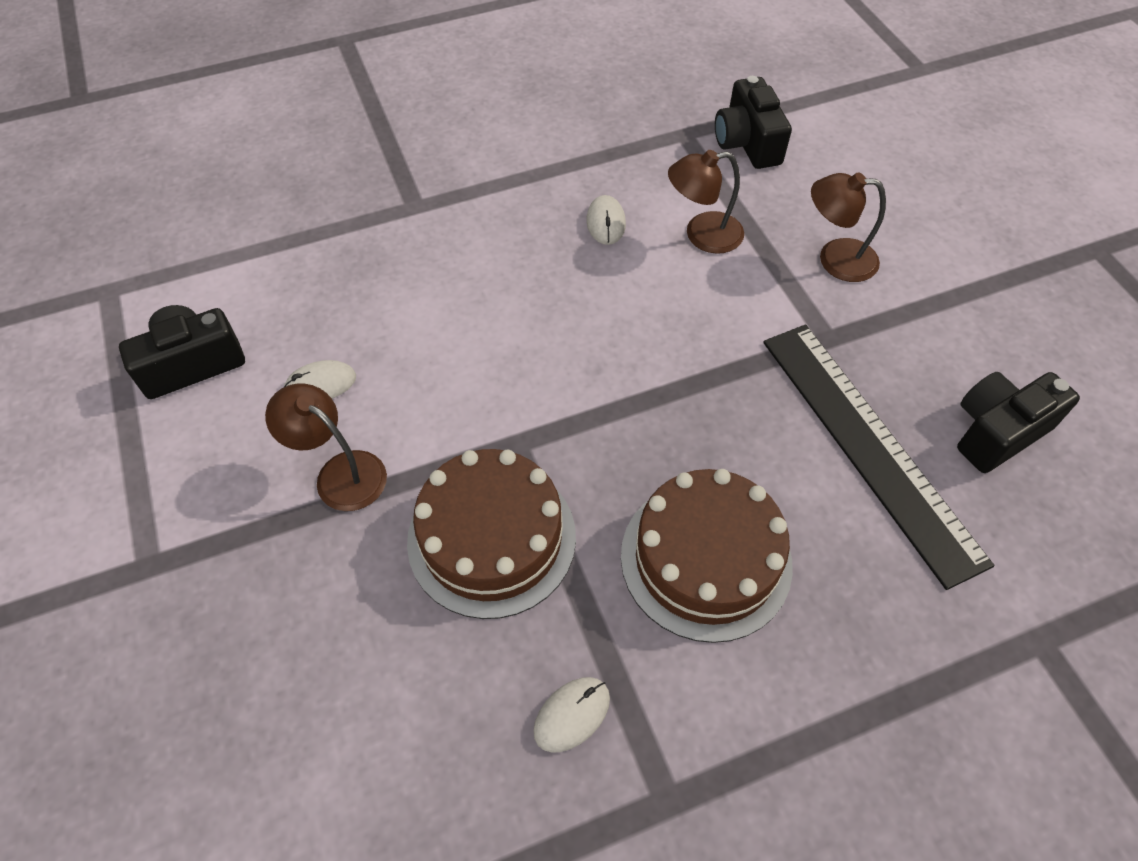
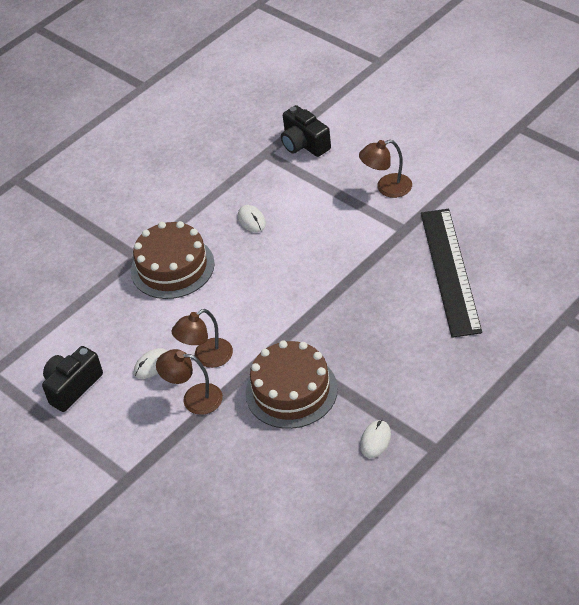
camera: 20 degrees left, 10 degrees down
brown cake [621,469,793,643] -> brown cake moved to [131,221,215,299]
brown lamp [668,150,744,254] -> brown lamp moved to [172,309,233,368]
black ruler [763,324,994,590] -> black ruler turned 45 degrees clockwise [421,209,482,338]
black camera [957,372,1080,473] -> none

